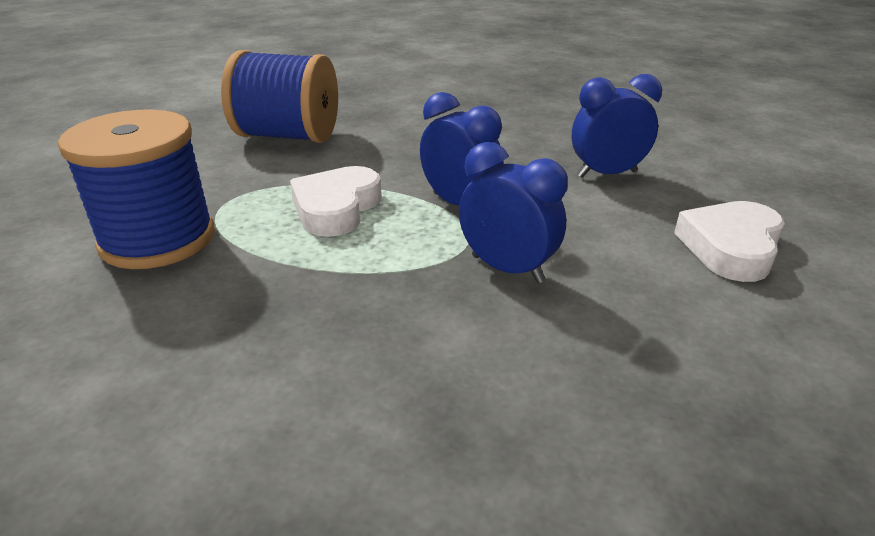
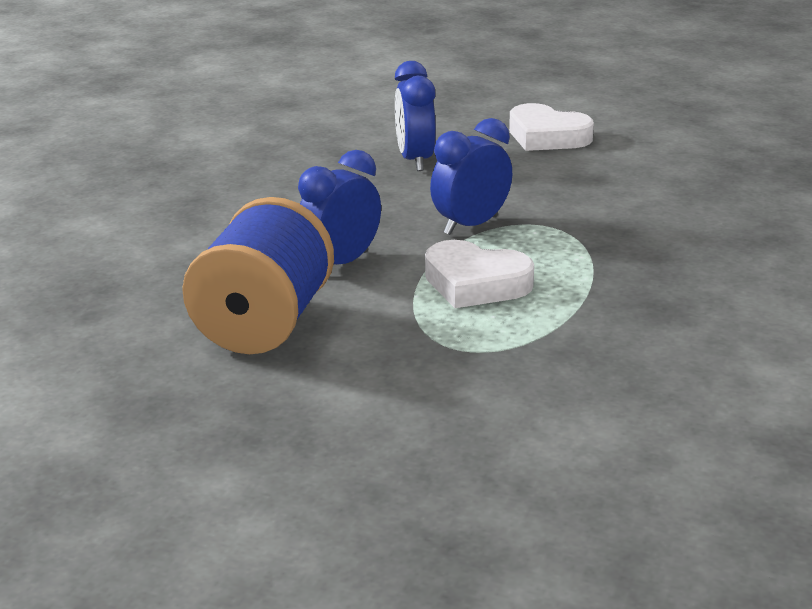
camera: 85 degrees left, 5 degrees down
blue spool [58,109,215,269] -> none
blue clock [459,142,568,283] -> blue clock moved to [298,150,381,265]

